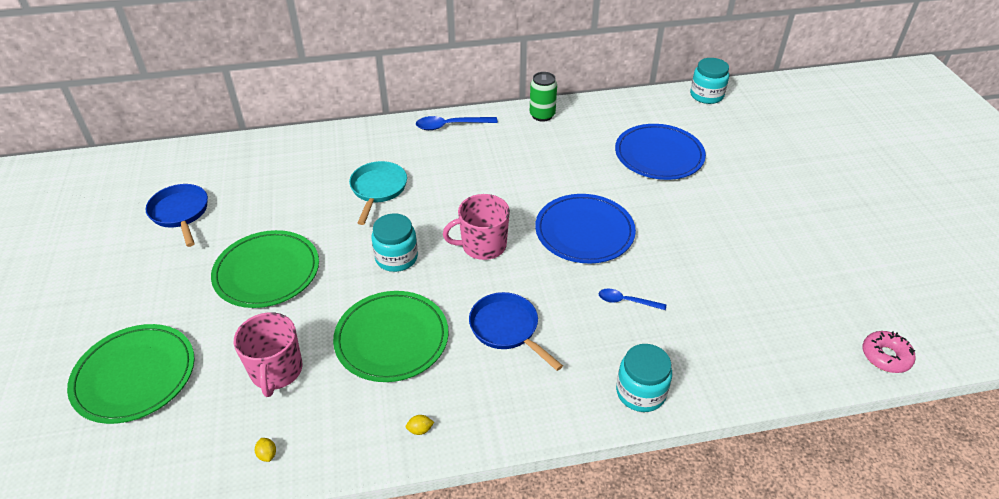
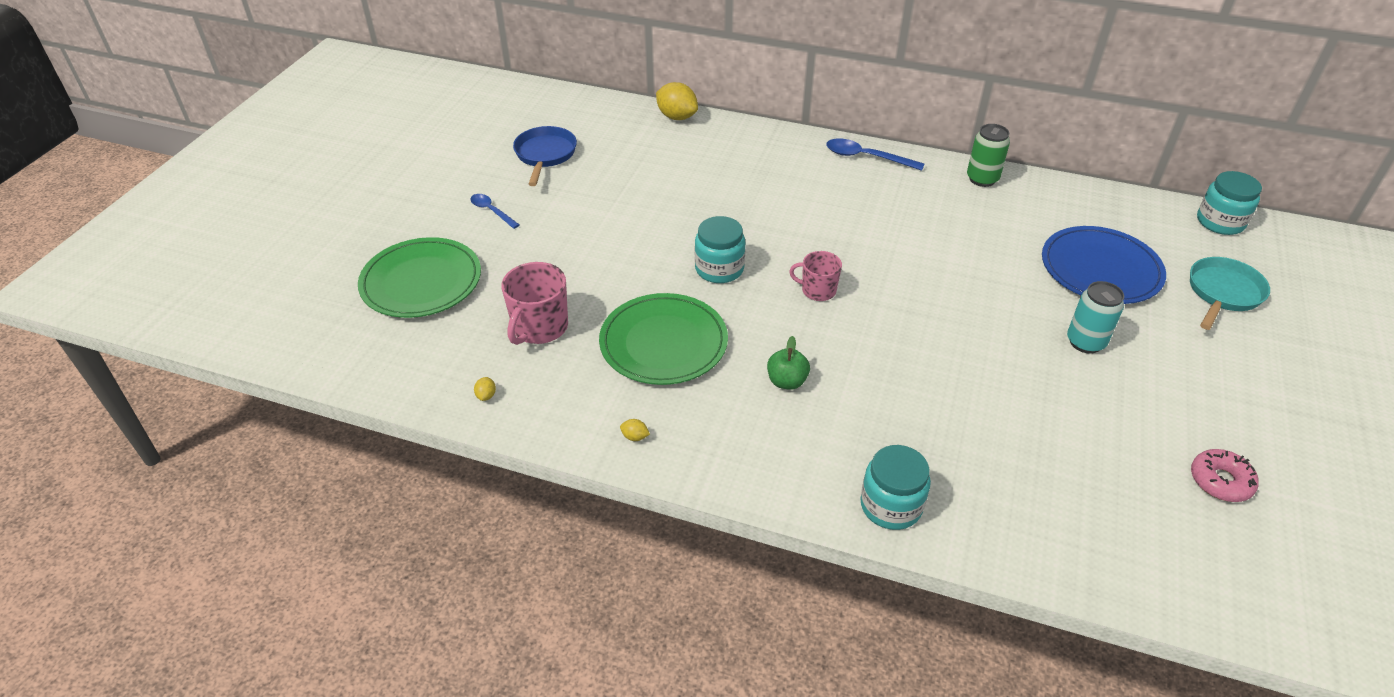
camera: 30 degrees right, 0 degrees up
green plate [211,230,319,308] -> none
turquoise pan [349,161,407,225] -> turquoise pan moved to [1190,257,1270,330]
pink mug [443,194,510,260] -> pink mug [789,251,842,301], size x0.64
blue pan [469,292,563,371] -> green apple [767,336,810,390]
blue plate [535,194,636,263] -> none
blue spoon [599,288,666,310] -> blue spoon moved to [470,194,520,229]
pink donut [863,331,916,373] -> pink donut moved to [1191,449,1259,502]
none -> yellow lemon [656,82,698,120]
none -> turquoise can [1067,281,1124,354]

